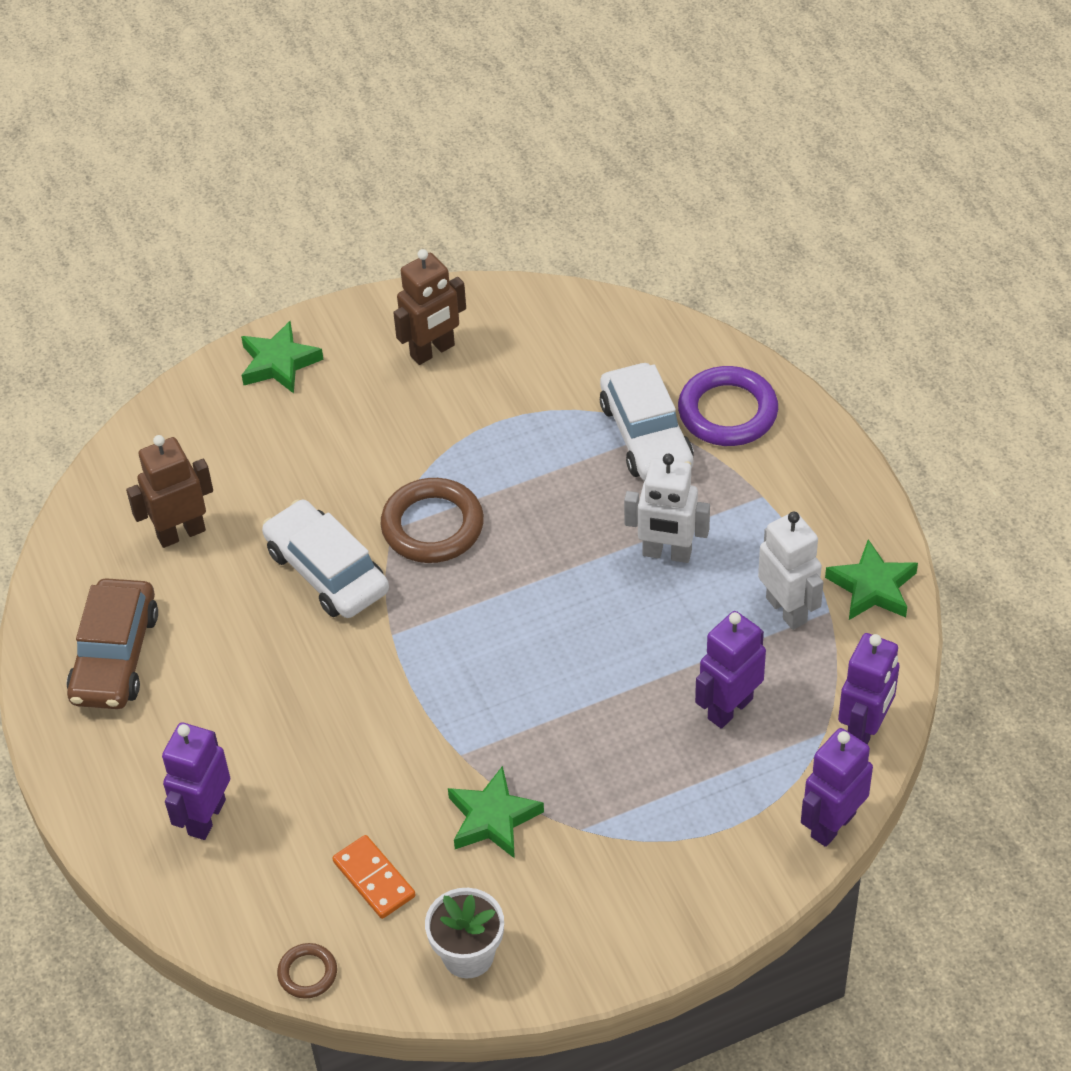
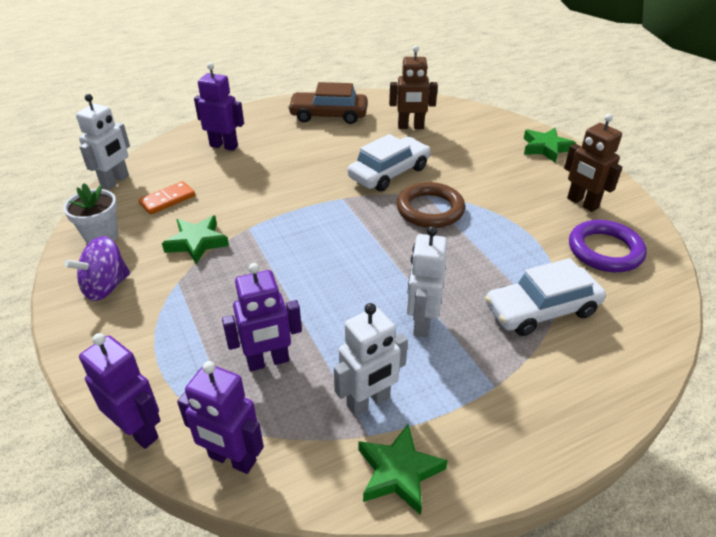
camera: 85 degrees right, 10 degrees down
brown robot [126,435,213,548] -> brown robot turned 120 degrees clockwise [389,45,438,129]
brown ring [277,943,337,999] -> white robot [76,94,130,190]
purple ring [678,366,778,446] -> purple ring moved to [569,220,647,272]
purple robot [695,611,766,729] -> purple robot turned 120 degrees clockwise [222,263,302,371]
none -> purple spinning top [64,236,130,301]

